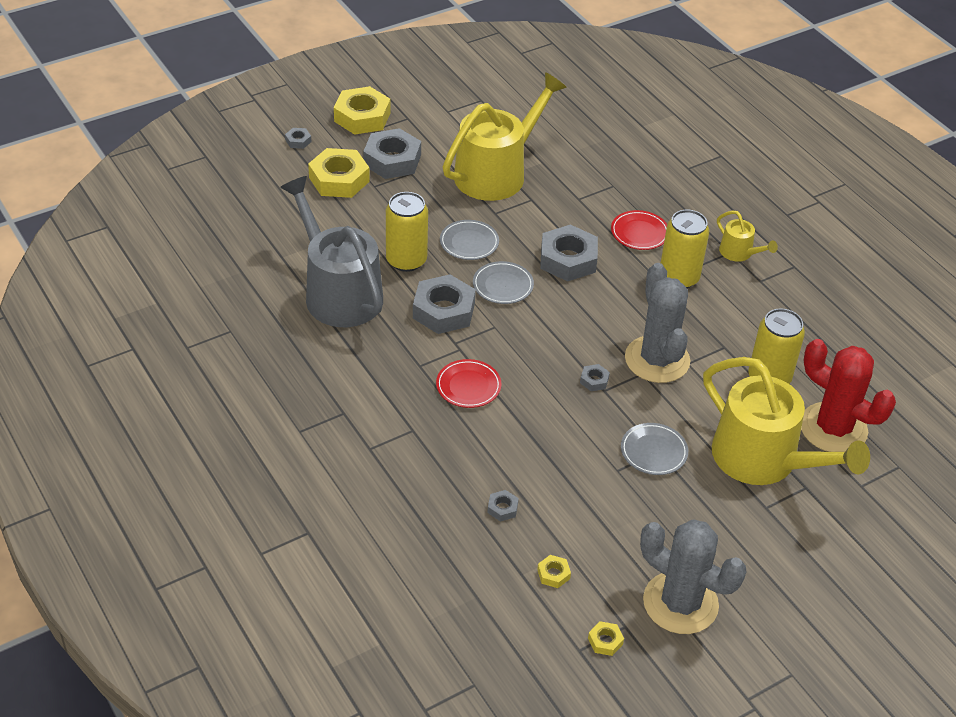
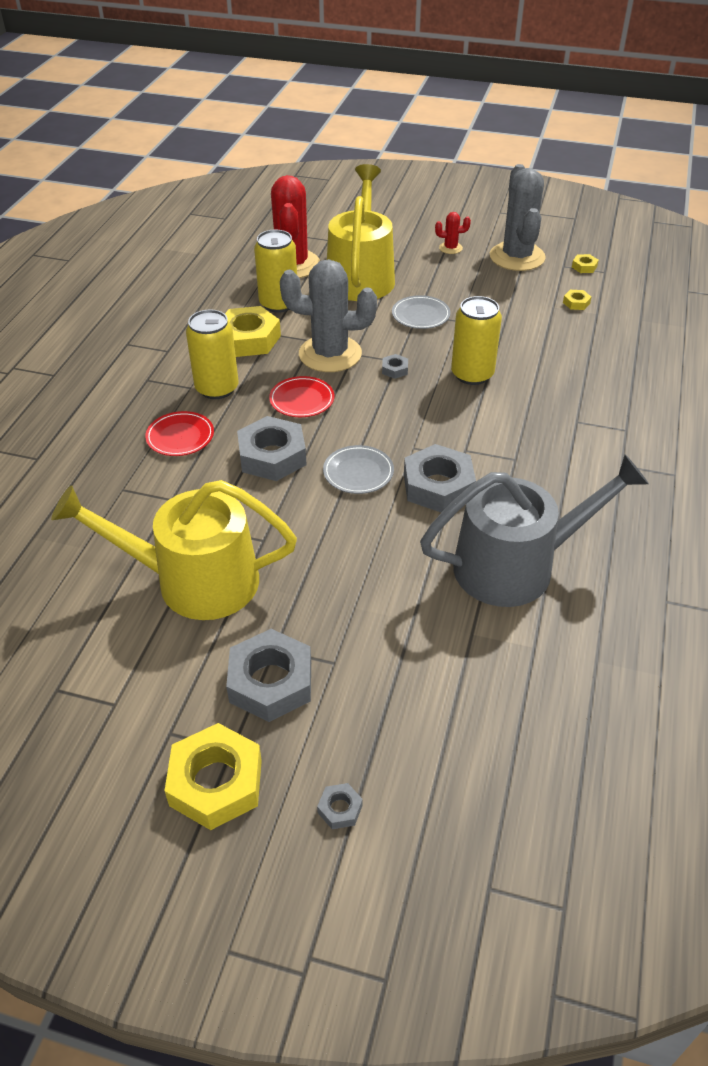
camera: 130 degrees left, 0 degrees up
grey watering can [280,176,383,327] -> grey watering can turned 120 degrees counterclockwise [420,454,649,607]
yellow nut [308,148,370,198] -> yellow nut moved to [225,306,281,357]
yellow can [386,192,428,272] -> yellow can moved to [451,296,502,385]
red plate [436,359,501,408] -> red plate moved to [269,376,334,417]
grey plate [440,220,499,260] -> none
grey nut [487,490,519,522] -> none
grey cactus [625,263,691,383] -> grey cactus turned 60 degrees clockwise [280,259,377,372]
yellow watering can [717,211,778,262] -> none
none -> red cactus [435,212,471,254]

